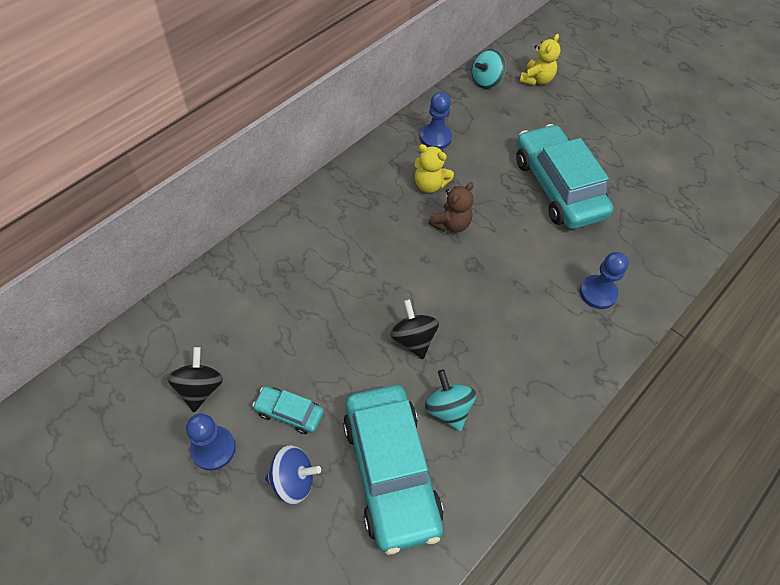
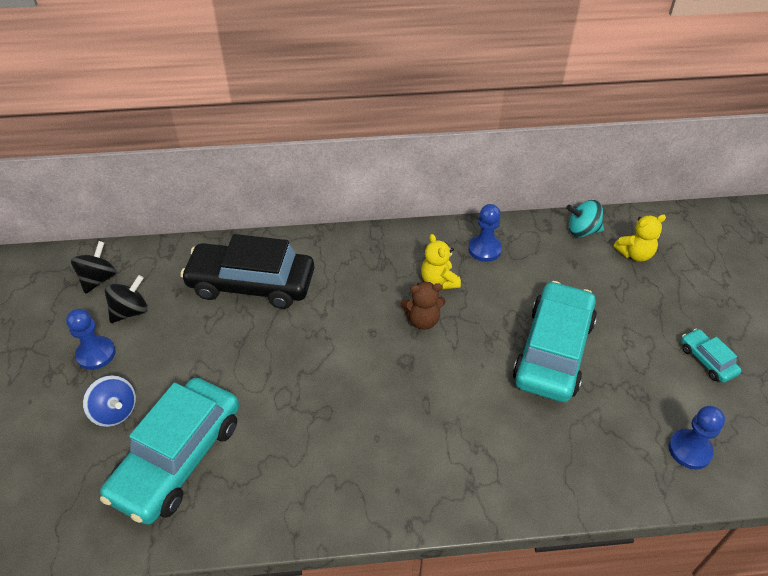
camera: 45 degrees right, 10 degrees down
turquoise car [252,386,324,434] -> turquoise car moved to [681,328,742,383]
black spinning top [390,299,439,359] -> black spinning top moved to [71,241,116,294]
turquoise spinning top [425,369,476,432] -> none
blue pawn [580,252,629,309] -> blue pawn moved to [669,406,725,470]
none -> black car [180,234,314,309]

